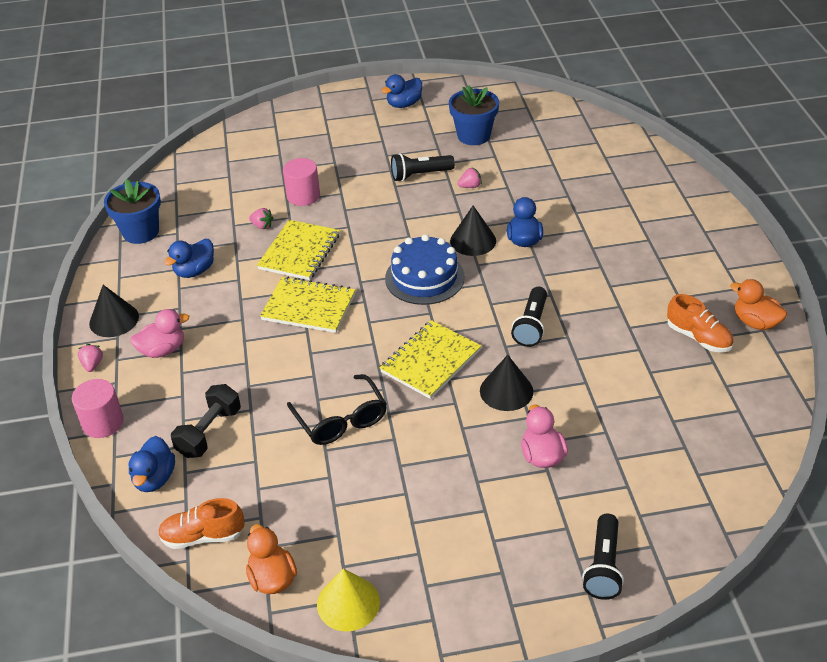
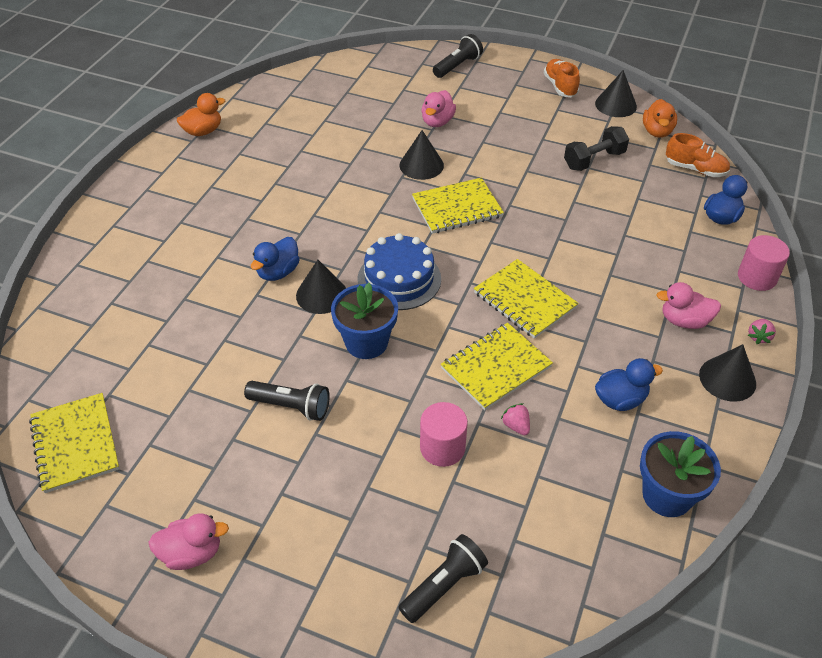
camera: 150 degrees left, 5 degrees up
black dumbbell [171,384,241,458] -> black dumbbell moved to [564,126,629,171]
black glasses [287,374,387,445] -> none
yellow cone [317,568,380,631] -> black cone [595,70,637,117]
blue duck [382,74,422,108] -> pink duck [148,514,229,570]
blue flower pot [449,85,499,145] -> blue flower pot moved to [331,283,398,359]
pink strawberry [458,168,482,188] -> none
black flashlight [511,287,547,347] -> black flashlight moved to [398,534,488,623]
orange shoe [667,294,734,352] -> orange shoe moved to [544,59,580,97]
orange duck [730,279,787,330] -> orange duck turned 105 degrees counterclockwise [177,93,225,136]
none -> yellow notebook [29,393,120,493]

